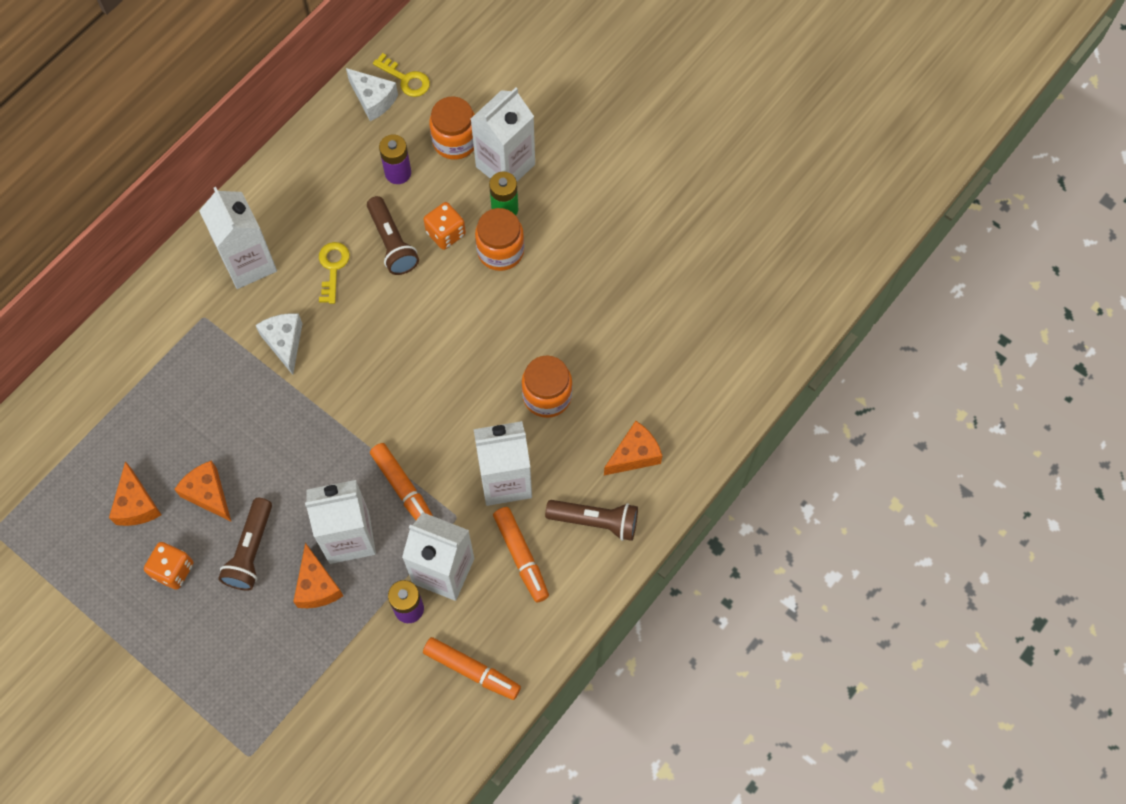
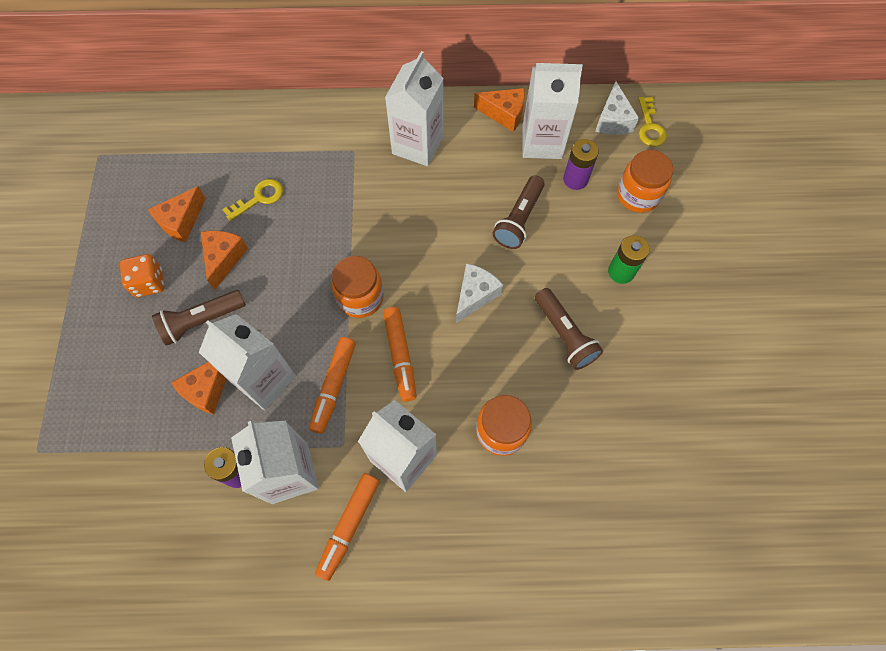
camera: 50 degrees right, 0 degrees up
white cheese [255,313,303,375] -> white cheese moved to [456,263,503,323]
yellow key [319,242,350,304] -> yellow key moved to [222,179,283,221]
orange marker [423,637,521,700] -> orange marker moved to [383,307,416,402]
orange dice [424,202,466,250] -> none
white carton [471,87,535,182] -> white carton moved to [522,63,583,159]
orange jar [475,208,524,271] -> orange jar moved to [331,256,384,318]
brown flashlight [545,500,638,541] -> brown flashlight moved to [535,288,603,370]
orange cheese [604,421,662,475] -> orange cheese moved to [474,88,525,132]

